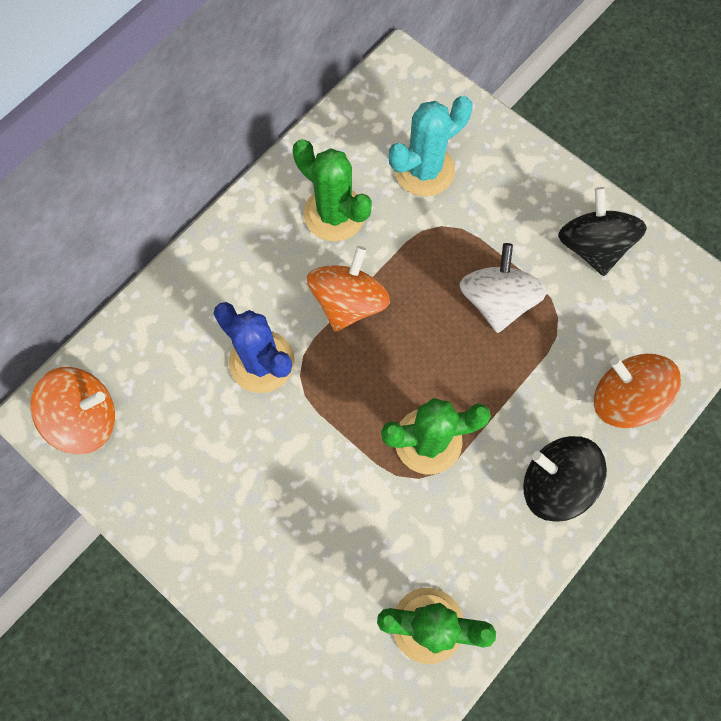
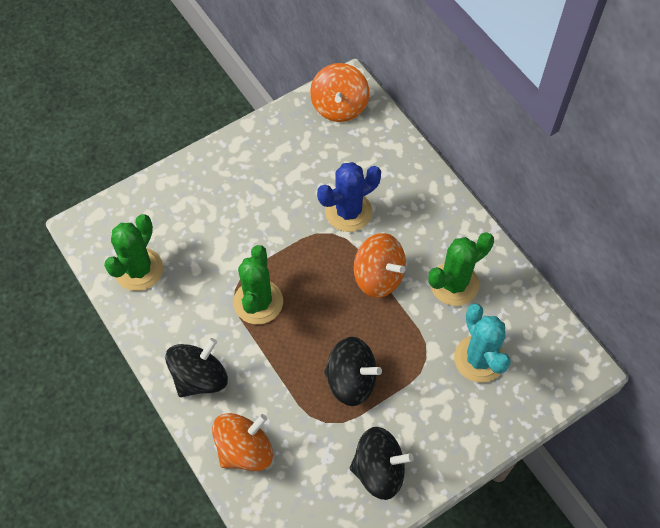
camera: 105 degrees right, 10 degrees down
white spinning top [459,243,547,333] -> black spinning top [324,337,382,406]

